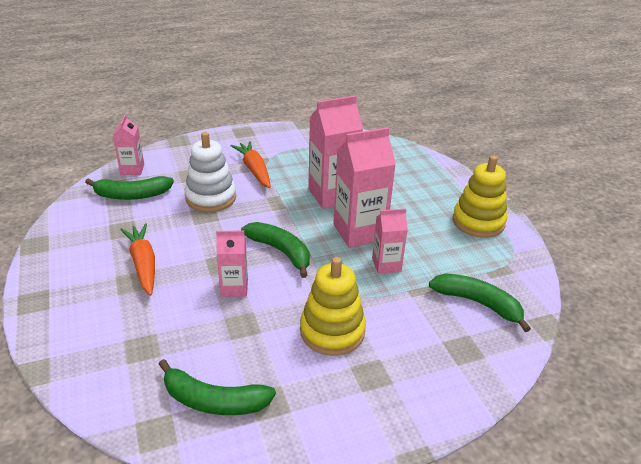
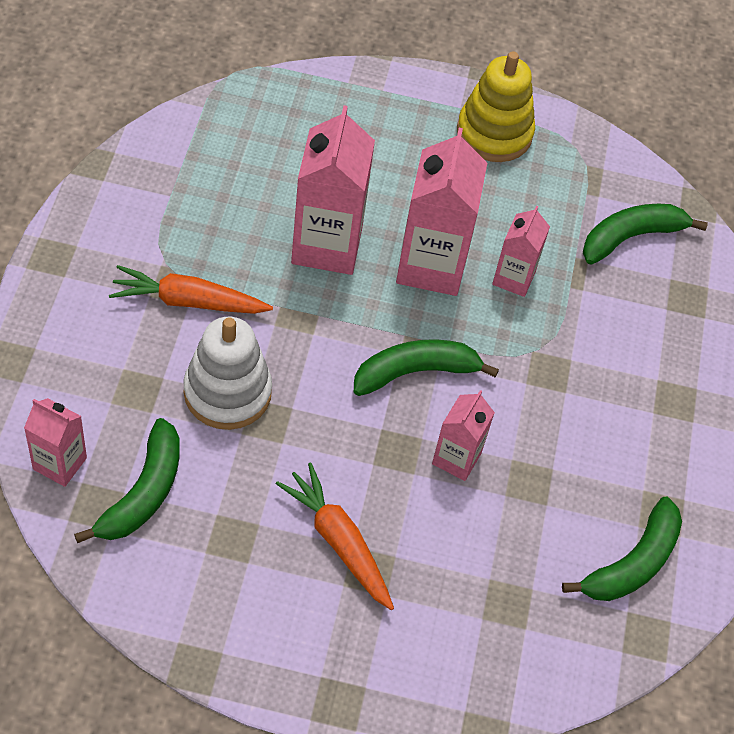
camera: 65 degrees left, 20 degrees up
orange carrot [120,223,155,296] -> orange carrot turned 45 degrees clockwise [276,463,394,610]
yellow stacking toy [300,257,366,356] -> none

